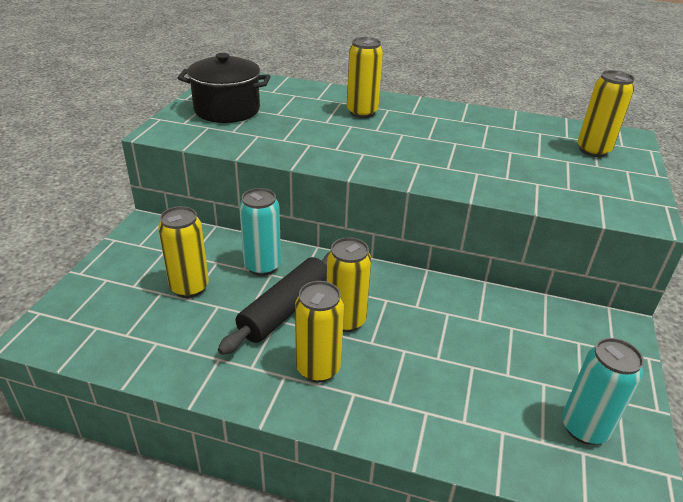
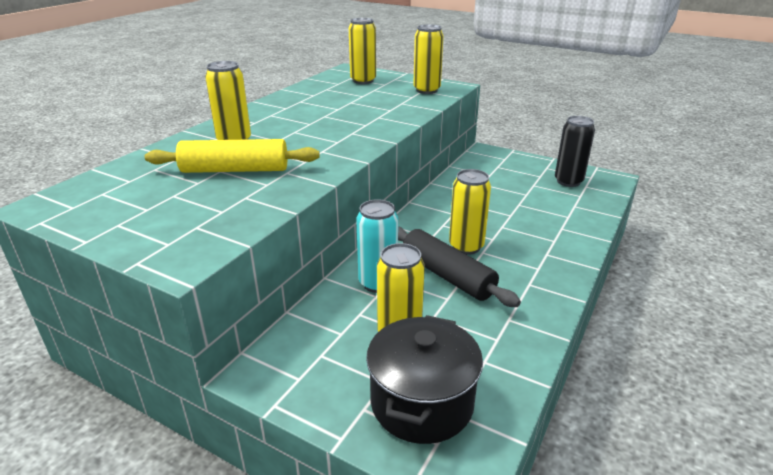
camera: 75 degrees left, 5 degrees down
black pot [178,53,271,123] -> black pot moved to [366,315,483,444]
yellow can [295,281,344,382] -> yellow can moved to [413,24,444,94]
turquoise can [562,338,644,445] -> black can [555,116,595,187]
none -> yellow rolling pin [145,139,320,173]

